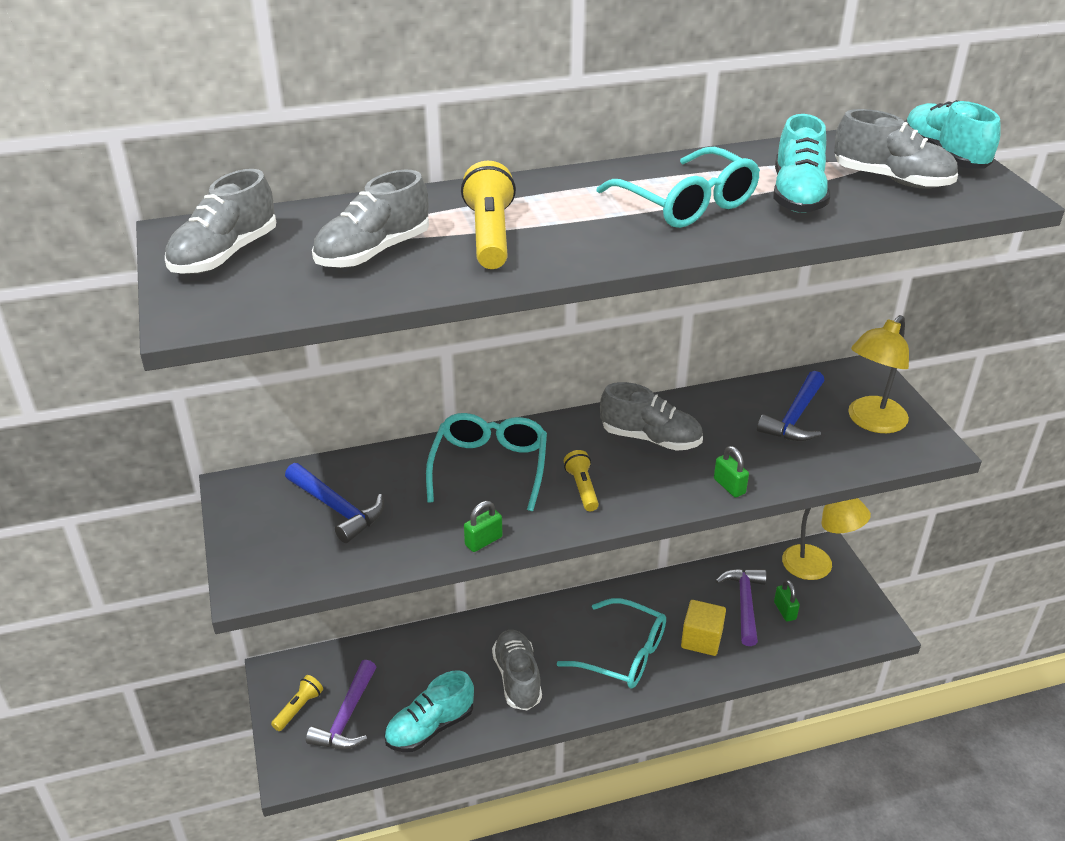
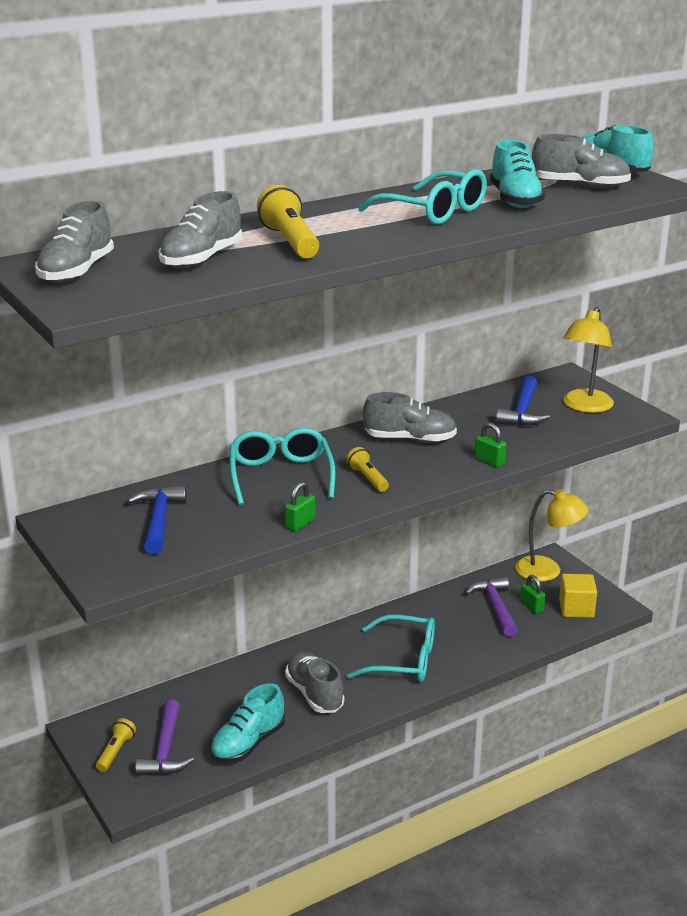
camera: 15 degrees left, 10 degrees down
blue hammer [285,463,384,543] -> blue hammer turned 120 degrees counterclockwise [127,485,187,555]
yellow cube [681,600,726,656] -> yellow cube moved to [559,574,597,618]

